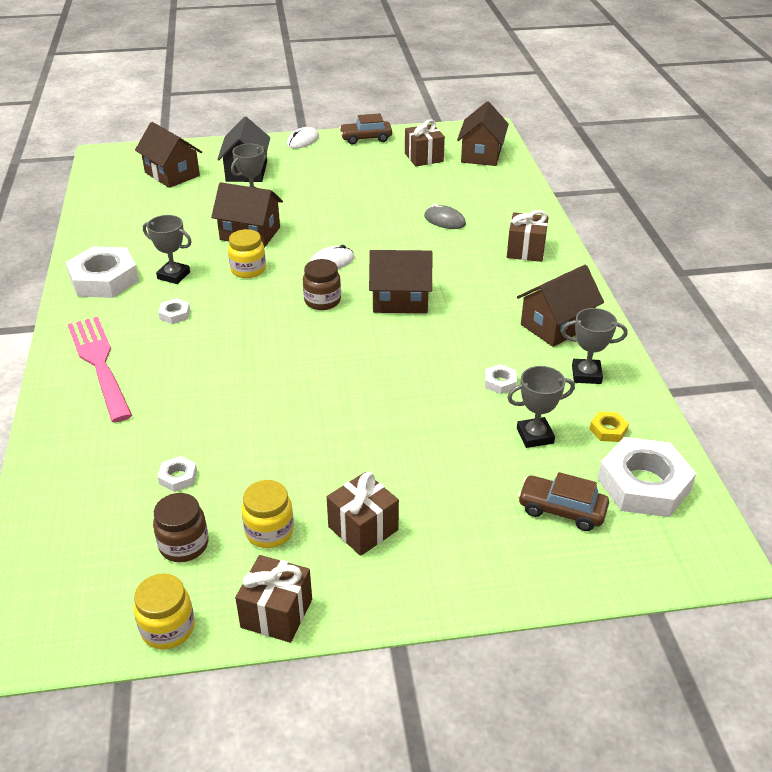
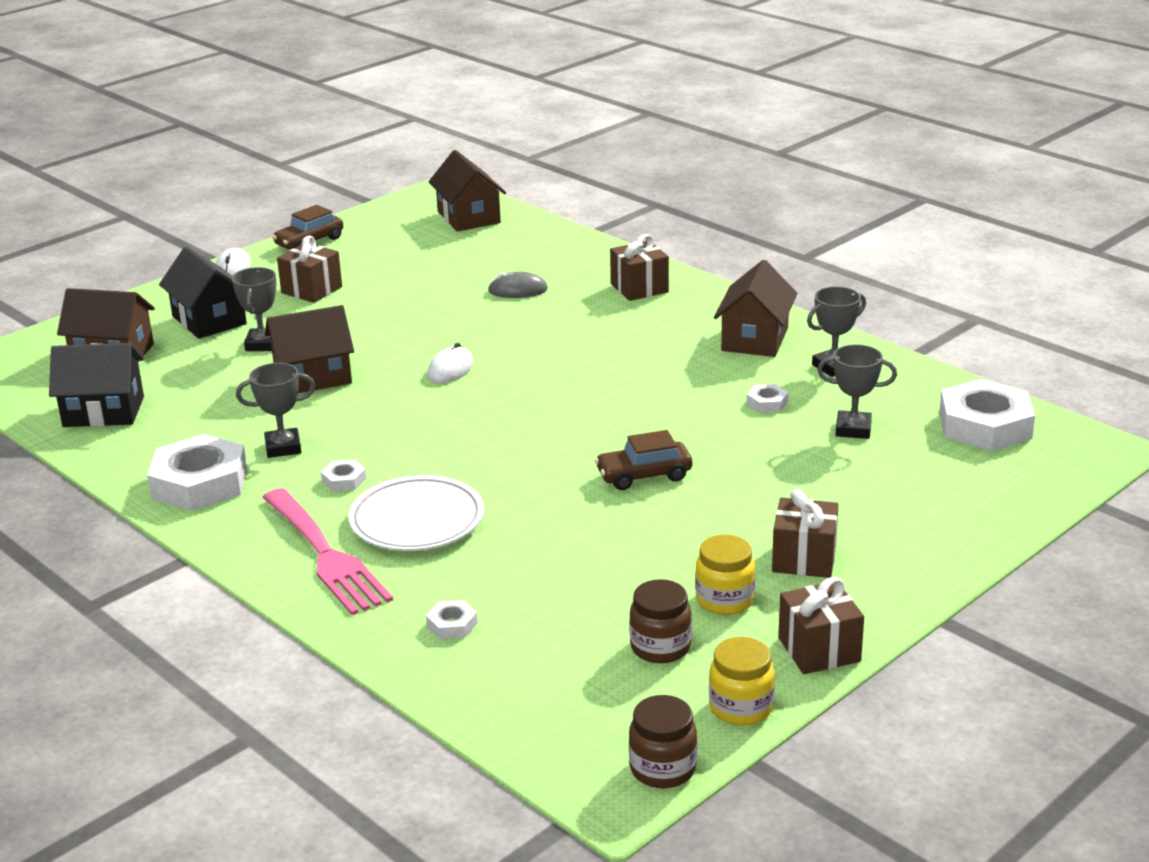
camera: 35 degrees left, 10 degrees down
pink fork [68,317,132,422] -> pink fork turned 150 degrees counterclockwise [262,488,393,615]
white nut [158,456,197,492] -> white nut moved to [426,600,478,639]
yellow jar [228,229,266,278] -> none
brown jar [303,259,341,310] -> brown jar moved to [629,695,697,788]
brown house [369,250,432,313] -> none
brown gift [405,119,445,167] -> brown gift moved to [277,235,342,303]
grey trophy [507,366,575,448] -> grey trophy turned 60 degrees clockwise [817,344,897,439]
brown car [518,472,609,531] -> brown car moved to [595,430,692,490]
yellow nut [590,412,629,442] -> none
none -> black house [49,343,144,427]
none -> white plate [349,475,484,551]

